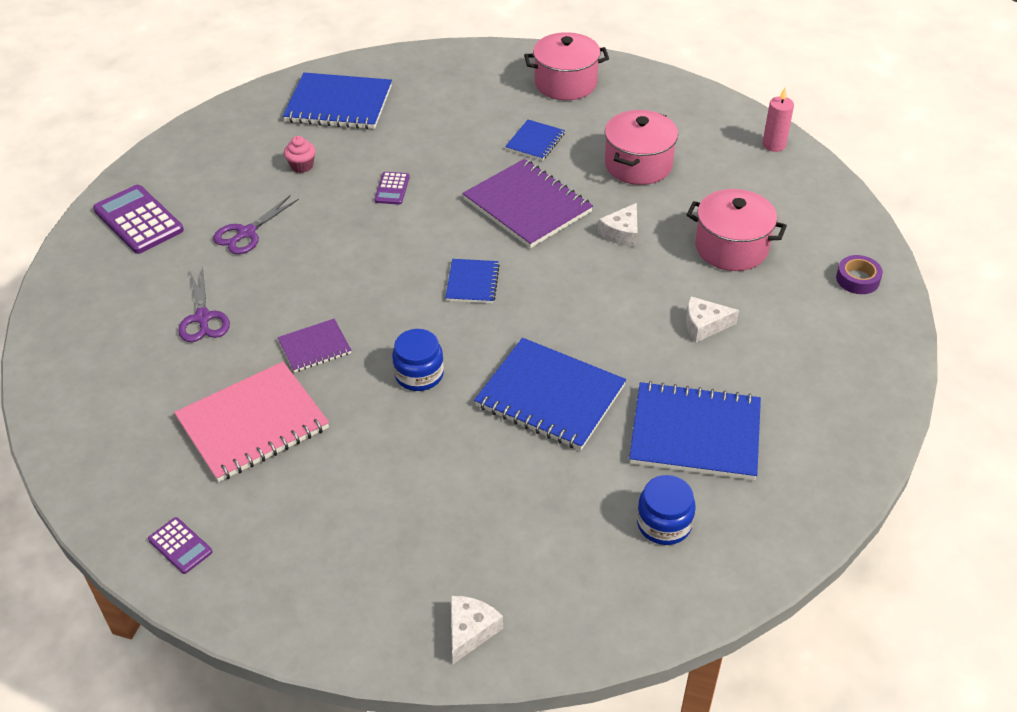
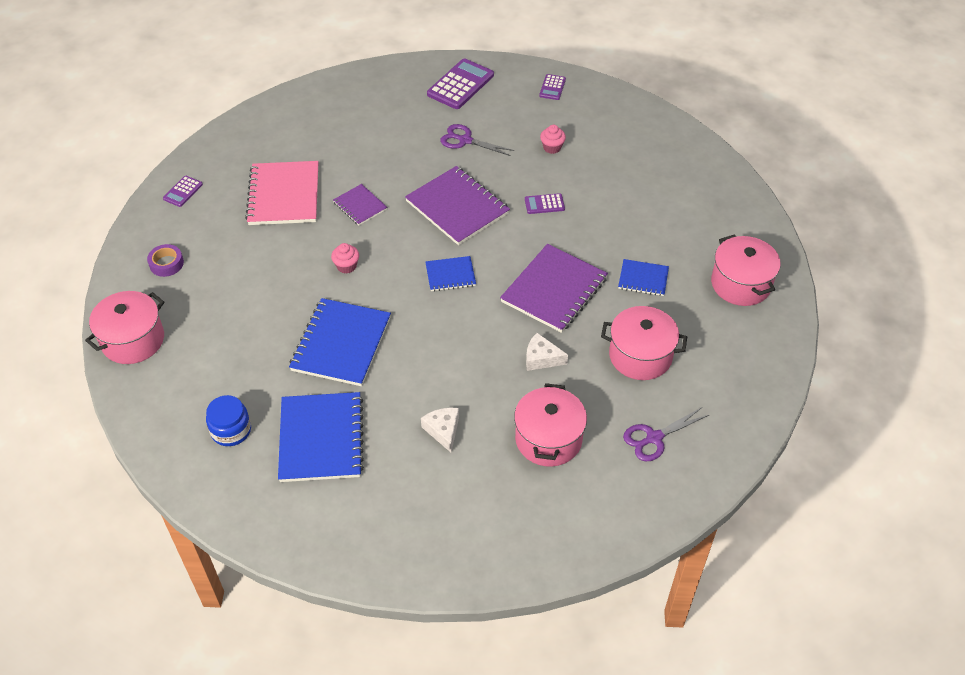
camera: 75 degrees right, 5 degrees up
pink notebook [174,362,329,482] -> pink notebook turned 45 degrees clockwise [245,161,319,225]
purple scissors [178,267,230,342] -> purple scissors moved to [623,407,709,461]
blue notebook [283,73,392,129] -> none
blue jar [392,329,444,391] -> pink cupcake [331,243,359,274]
white cheese [451,596,503,664] -> pink pot [85,291,165,364]
pink candle [762,88,794,152] -> none
purple tape [836,255,883,294] -> purple tape moved to [147,244,184,277]
none -> purple notebook [405,166,510,245]
none -> purple calculator [539,74,566,100]

